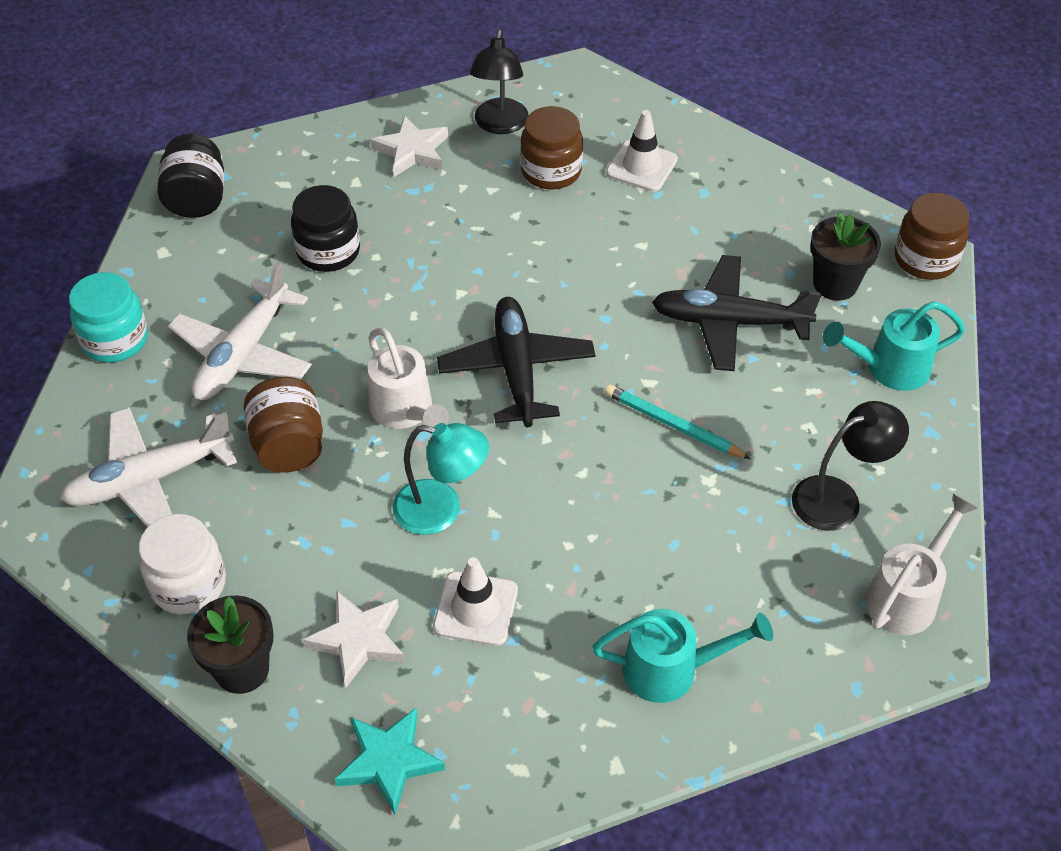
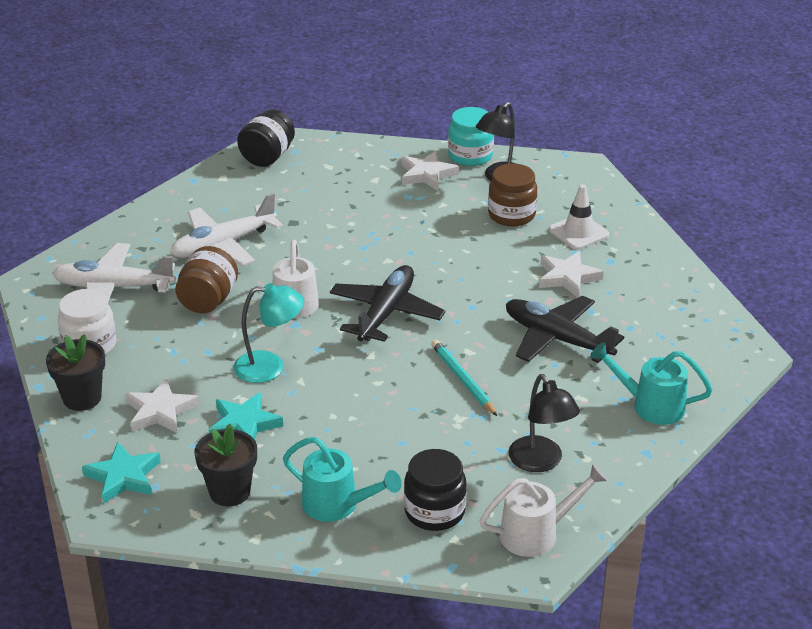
camera: 30 degrees right, 15 degrees down
turquoise jar [69,272,148,363] -> turquoise jar moved to [448,107,494,166]
black jar [291,185,360,272] -> black jar moved to [404,449,467,531]
turquoise lamp [392,423,489,535] -> turquoise lamp turned 45 degrees counterclockwise [233,283,304,383]
white traffic cone [433,557,518,646] -> turquoise star [209,392,283,440]
black lamp [792,401,909,531] -> black lamp turned 60 degrees clockwise [508,374,580,472]
black flower pot [810,212,881,301] -> black flower pot moved to [195,424,257,507]
brown jar [895,193,970,280] -> none
none -> white star [539,251,603,297]

